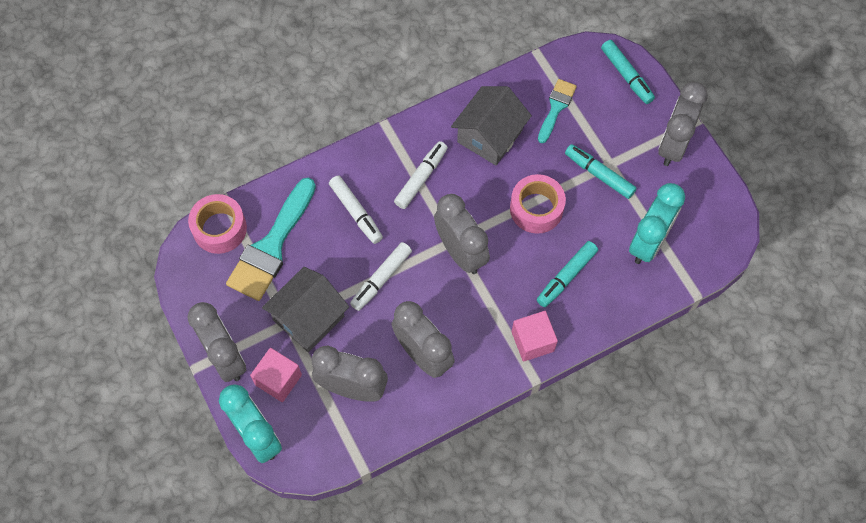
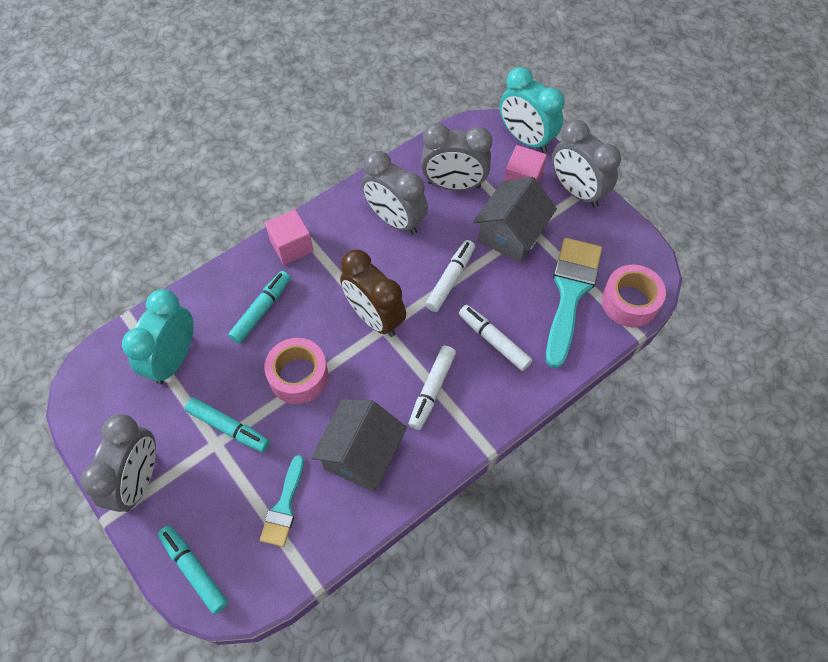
camera: 170 degrees right, 5 degrees down
grey clock [434,194,490,274] -> brown clock [340,250,406,337]

